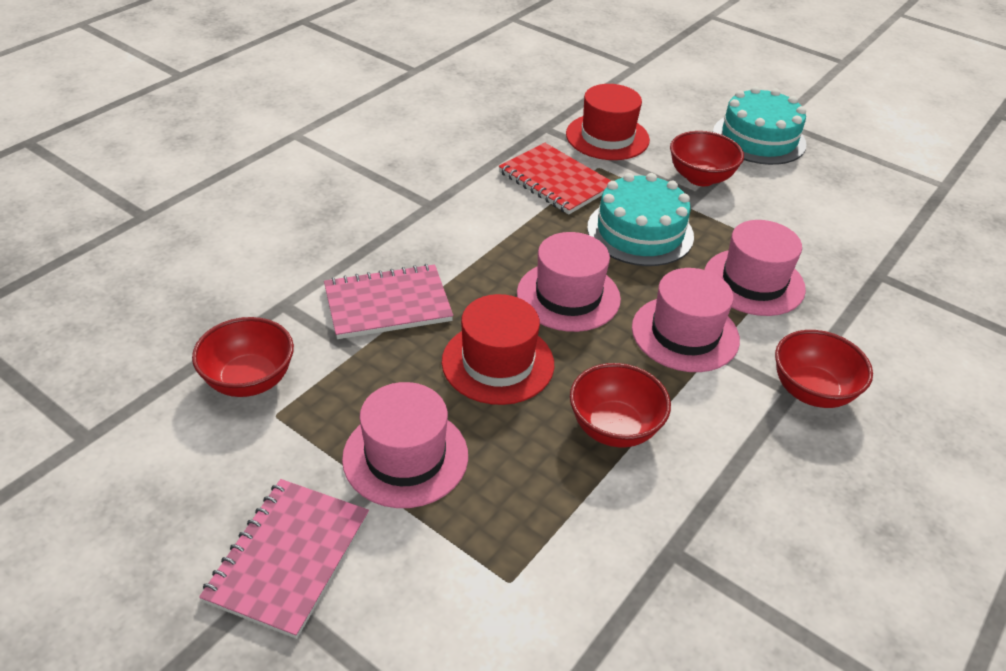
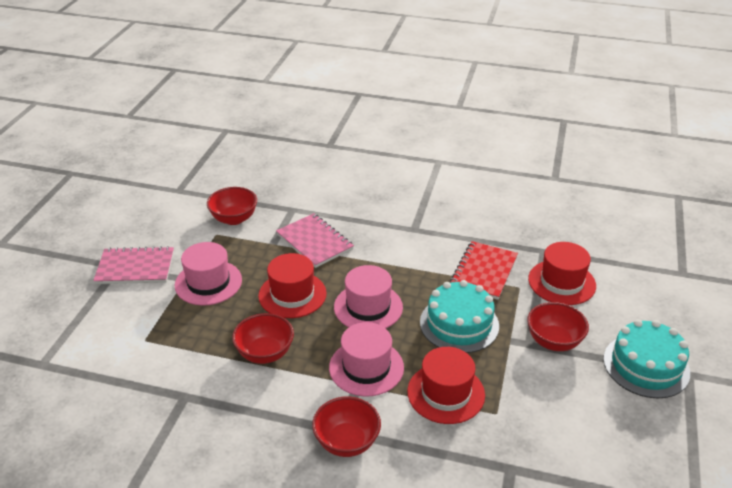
camera: 70 degrees right, 5 degrees down
pink hat [704,220,806,316] -> red hat [407,347,485,424]

